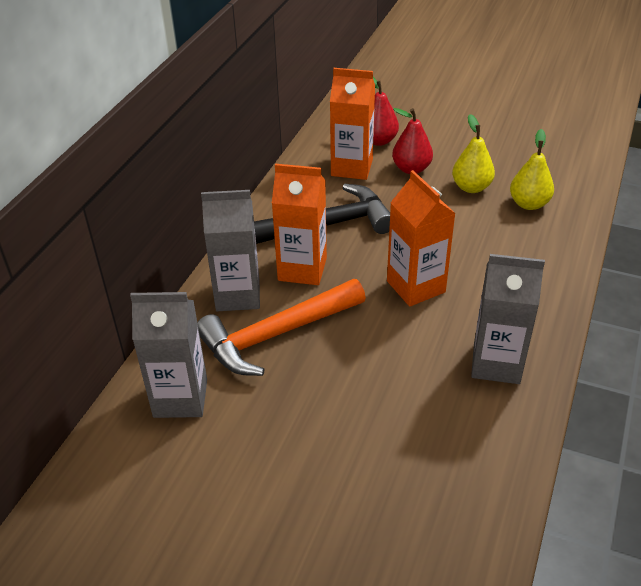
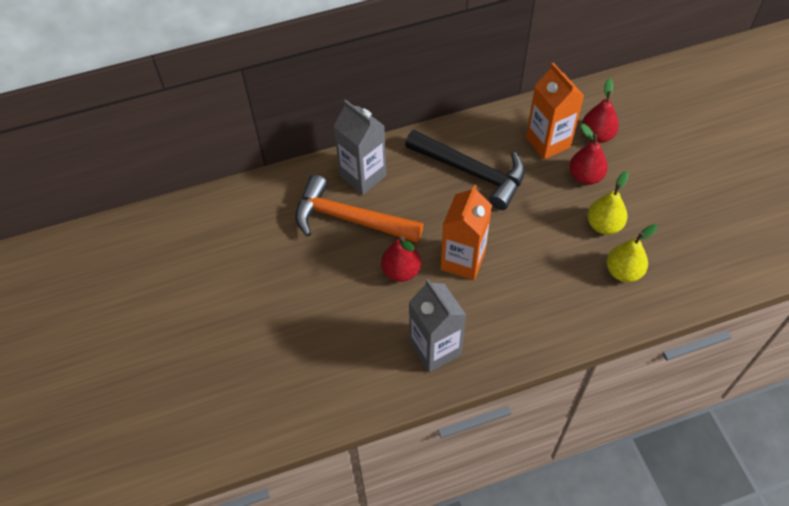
camera: 50 degrees right, 15 degrees up
grey carton [130,292,207,418] -> none
orange carton [272,164,327,285] -> none
none -> red pear [381,236,421,282]

